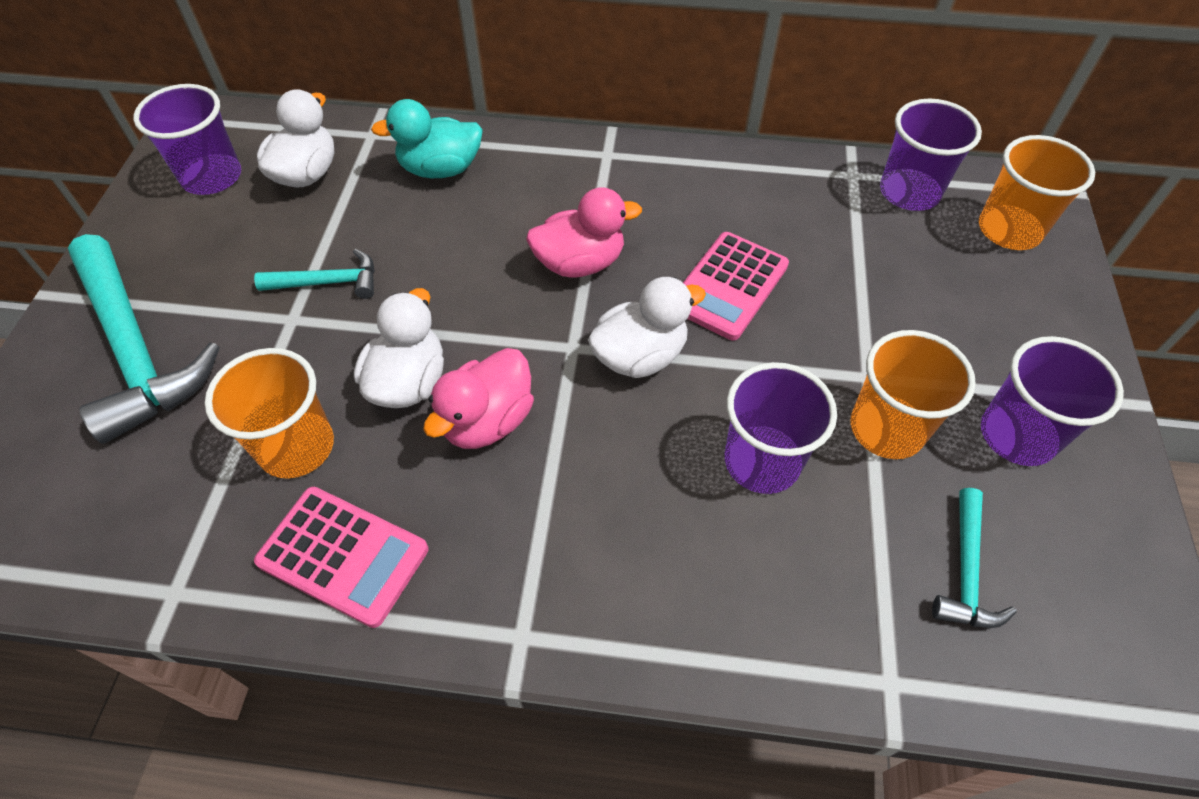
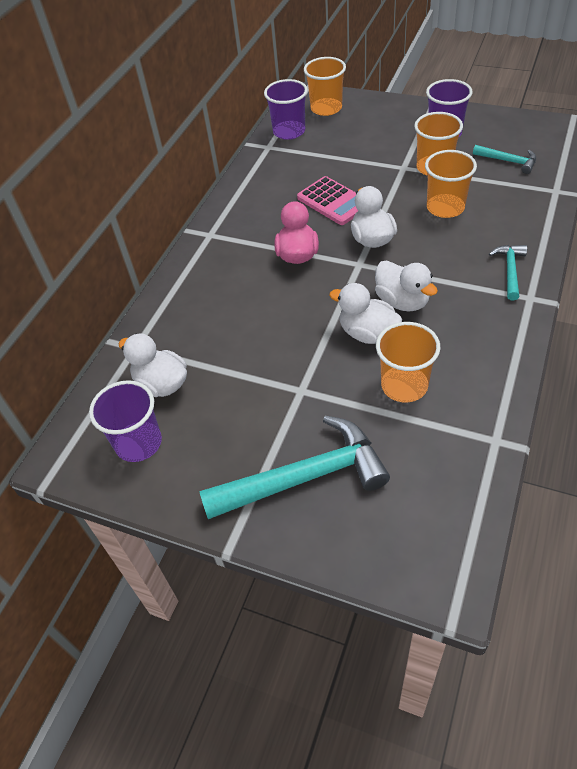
camera: 70 degrees left, 5 degrees down
turquoise hammer [254,249,375,299] -> turquoise hammer moved to [489,245,527,300]
pink calculator [254,487,428,628] -> none
turquoise duck [371,99,483,178] -> none
pink duck [423,348,534,449] -> white duck [375,260,438,311]
purple cup [725,362,837,494] -> orange cup [425,150,477,218]

